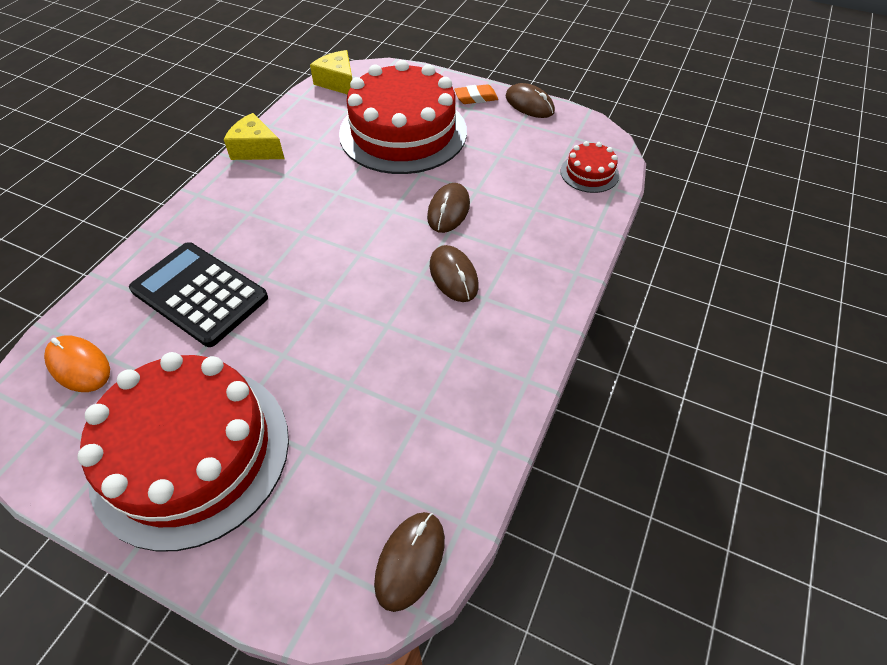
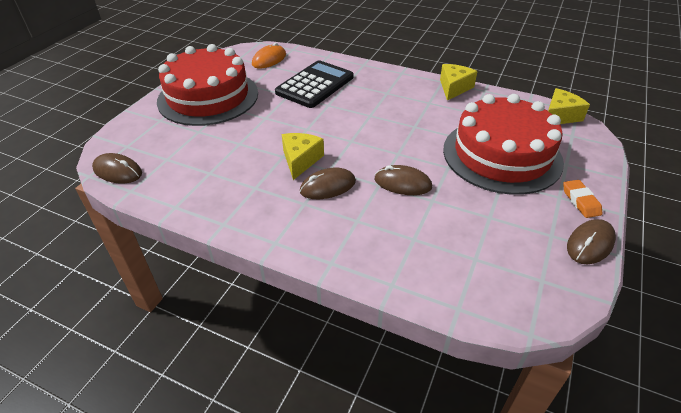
camera: 90 degrees right, 10 degrees down
red cake [560,141,619,193] -> none
none -> yellow cheese [282,133,324,180]

